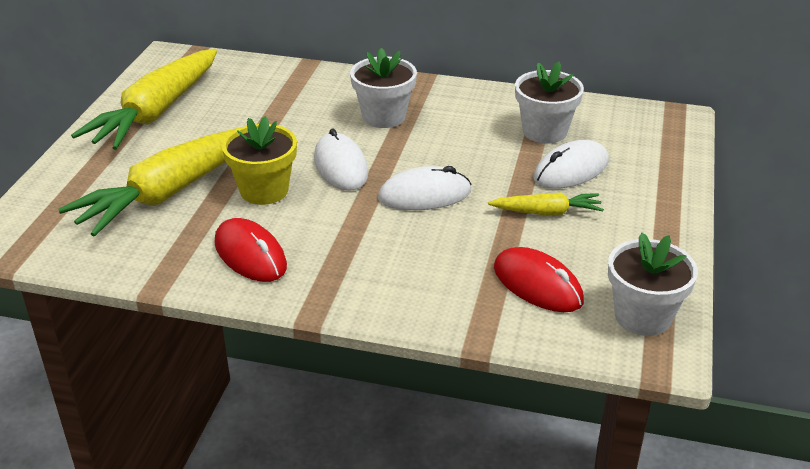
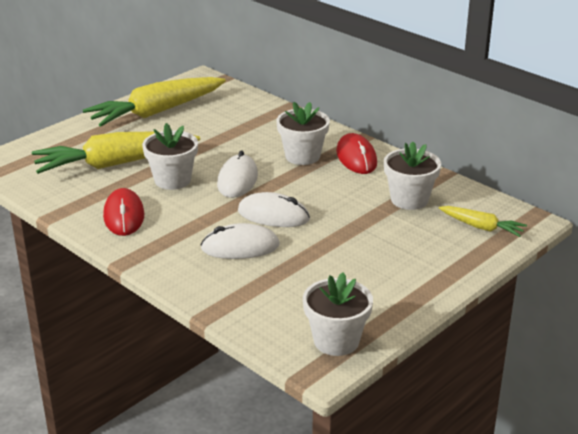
camera: 30 degrees right, 5 degrees down
yellow flower pot [222,116,297,205] -> white flower pot [142,123,198,190]
yellow carrot [488,192,604,215] -> yellow carrot moved to [439,206,527,237]
red mouse [494,247,584,312] -> red mouse moved to [336,133,377,174]
white mouse [533,140,609,189] -> white mouse moved to [201,223,280,259]

